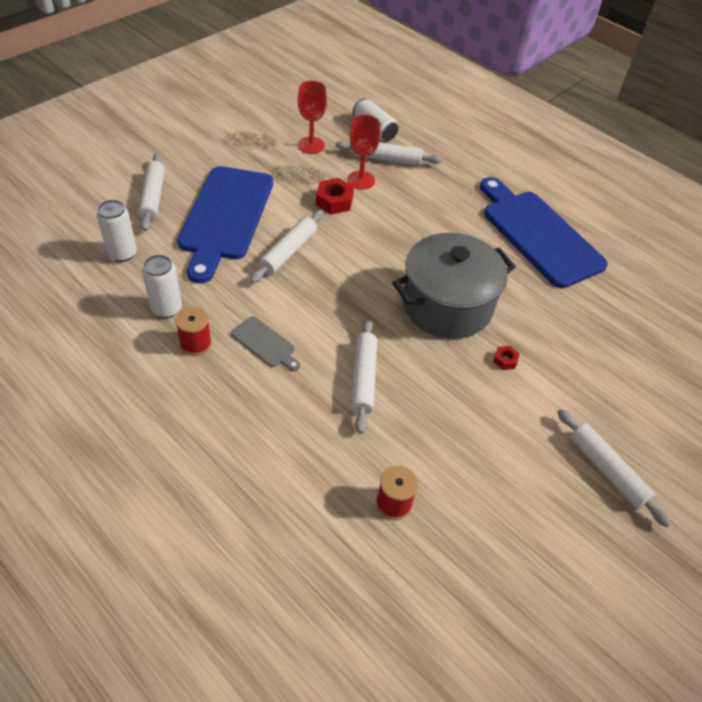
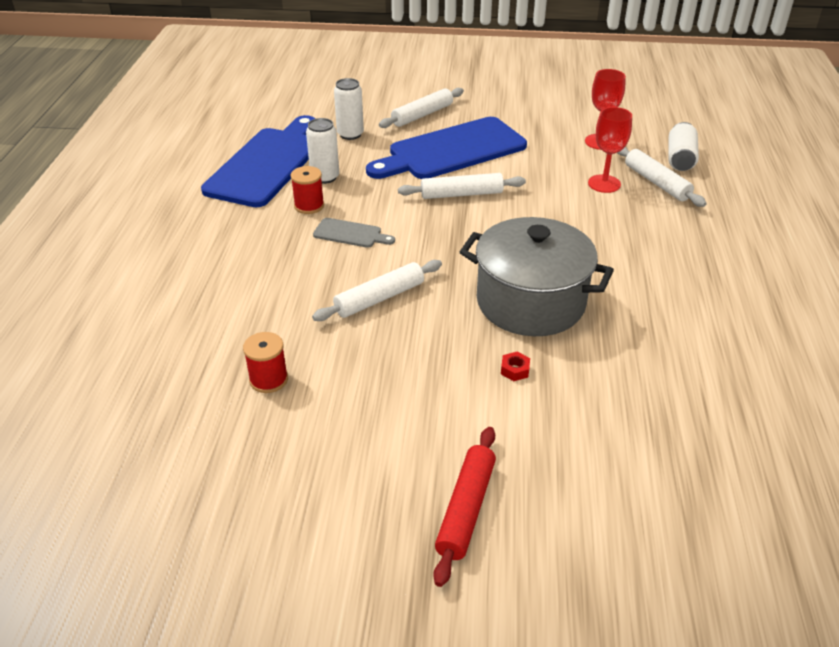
camera: 55 degrees right, 10 degrees down
grey cutting board [231,316,300,371] -> grey cutting board turned 75 degrees counterclockwise [313,218,395,248]
red nut [316,178,354,214] -> none
blue cutting board [480,177,608,288] -> blue cutting board moved to [201,115,315,207]
white rolling pin [557,409,671,527] -> red rolling pin [433,427,496,587]

